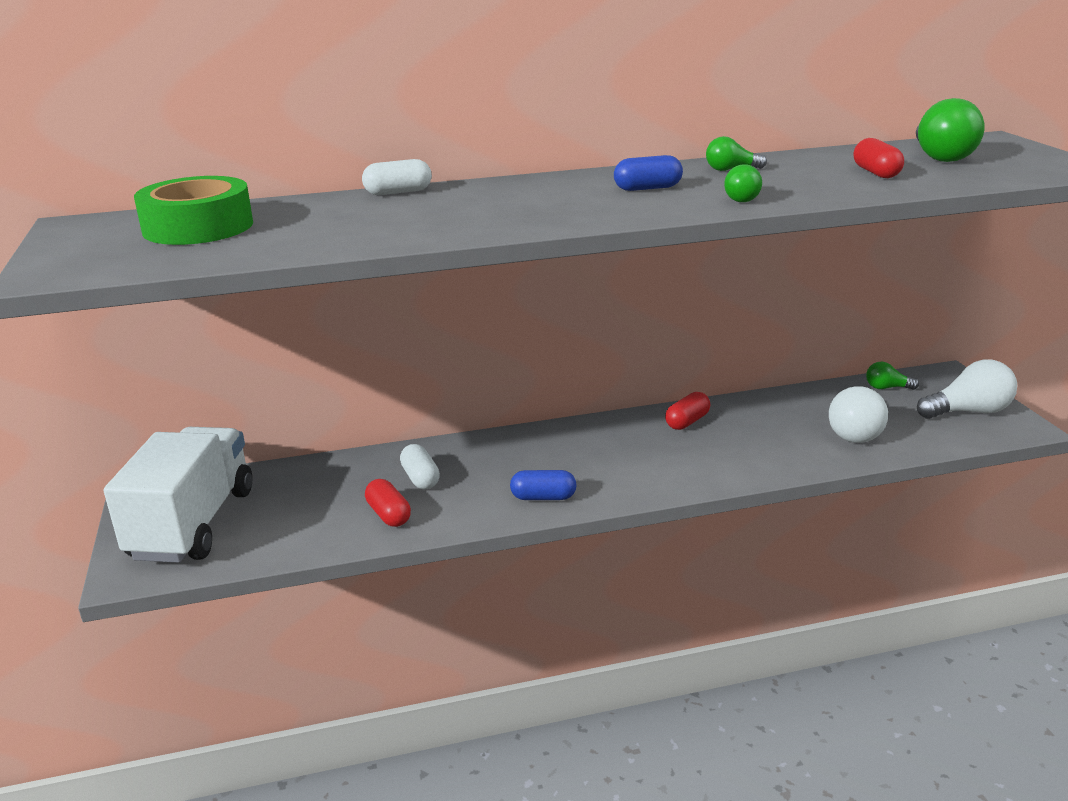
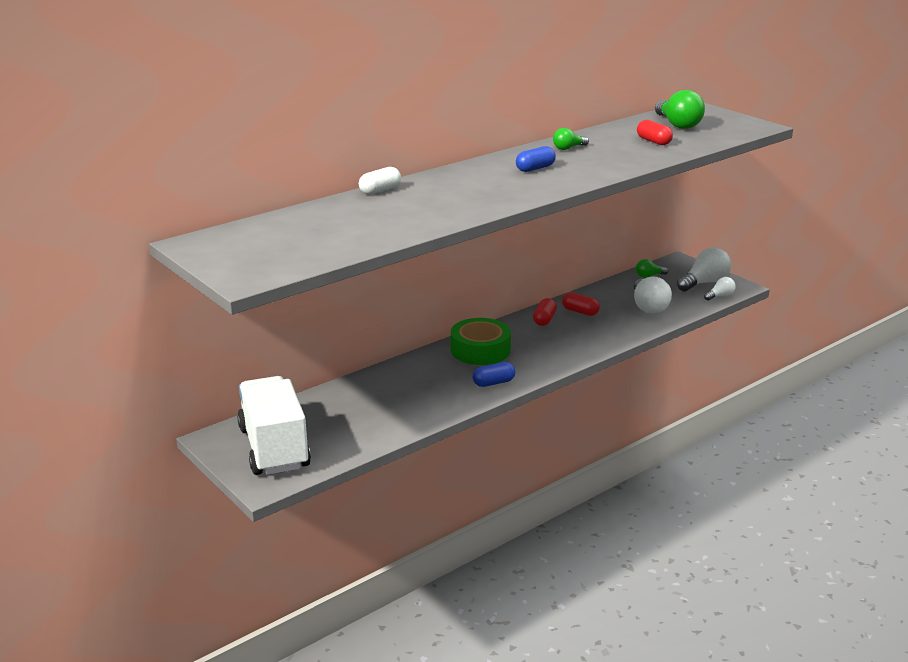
camera: 25 degrees left, 0 degrees up
green tape [134,176,253,245] -> green tape moved to [451,318,511,365]
red capsule [365,479,411,527] -> red capsule moved to [562,292,600,316]
white capsule [400,444,440,489] -> none
green light bulb [724,164,762,202] -> none
none -> white light bulb [704,277,736,301]

